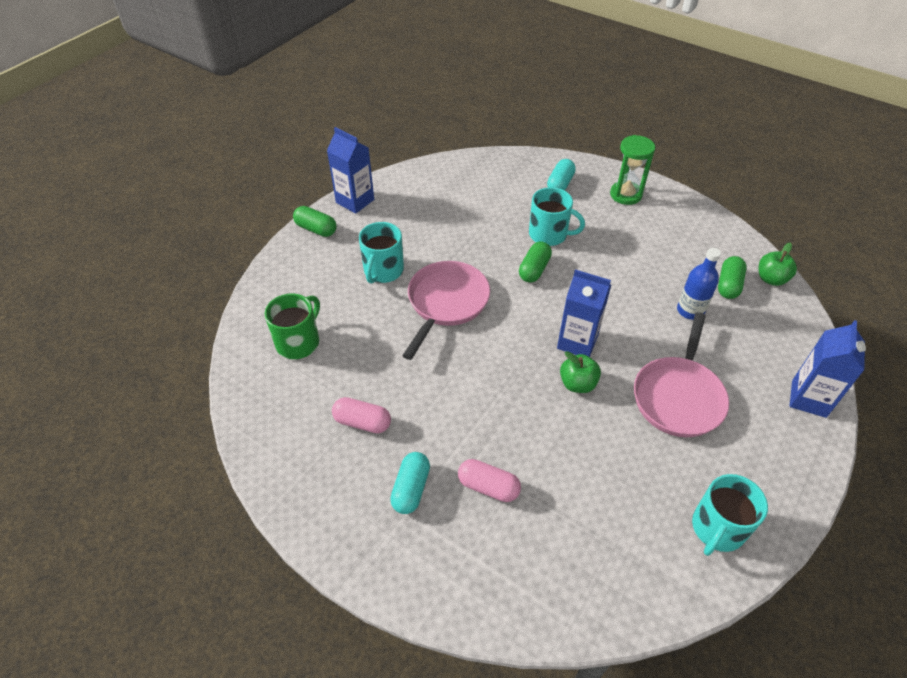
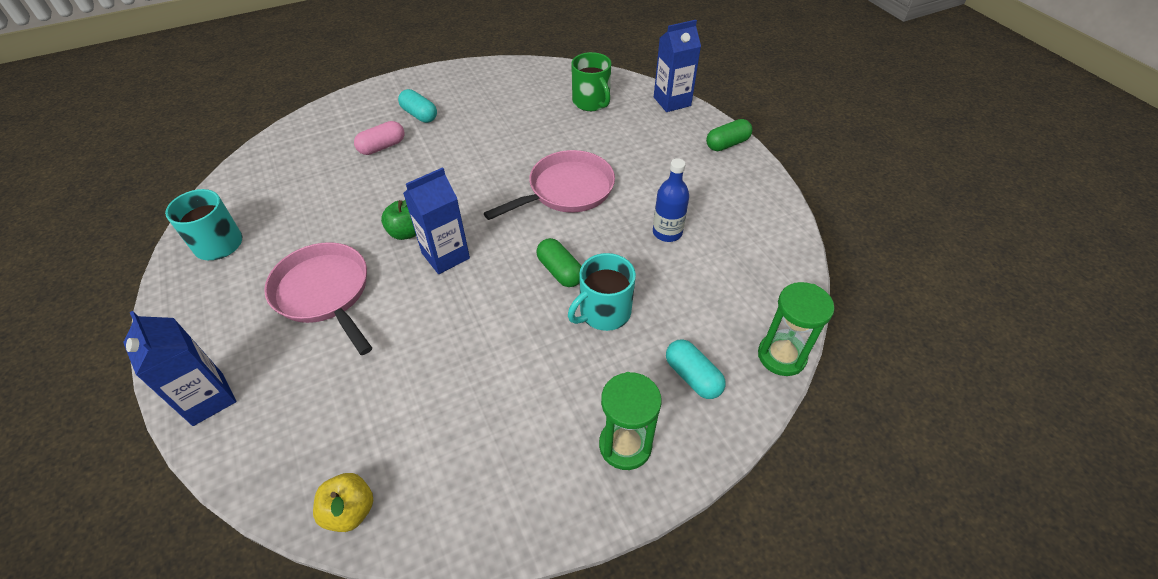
camera: 120 degrees right, 0 degrees up
blue carton [327,127,374,214] -> blue carton moved to [654,20,701,112]
pink capsule [332,397,391,433] -> none
turquoise mug [359,222,404,284] -> none
pink pan [402,261,490,360] -> pink pan turned 90 degrees counterclockwise [484,150,615,220]
blue bottle [677,248,721,320] -> blue bottle moved to [653,158,689,242]
green capsule [718,256,747,299] -> none
green apple [759,243,797,286] -> yellow apple [313,473,373,532]
none -> green hourglass [758,282,835,376]

